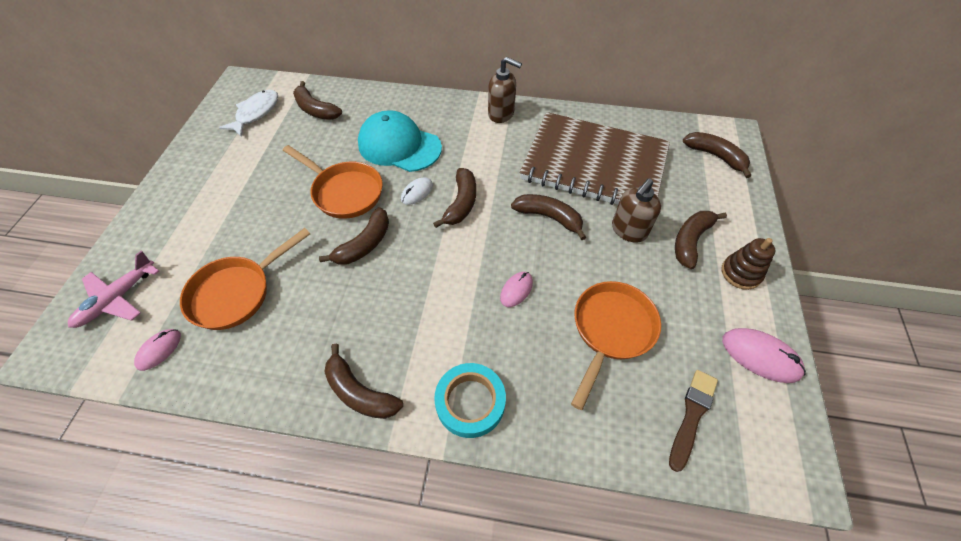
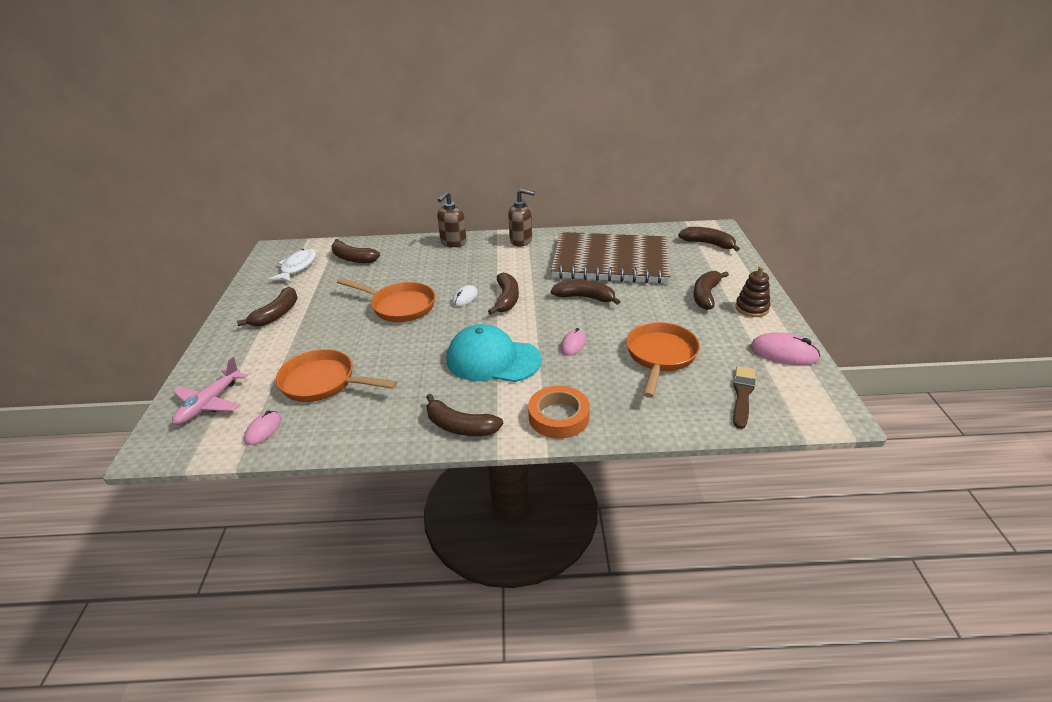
camera: 10 degrees left, 20 degrees down
orange pan [180,228,310,330] -> orange pan turned 75 degrees clockwise [276,349,397,402]
brown banana [319,207,389,265] -> brown banana moved to [237,287,298,326]
turquoise cap [358,110,442,172] -> turquoise cap moved to [447,324,542,382]
turquoise tape [434,363,506,438] -> orange tape [528,386,590,439]
brown soap dispenser [612,179,661,242] -> brown soap dispenser moved to [437,191,467,247]

